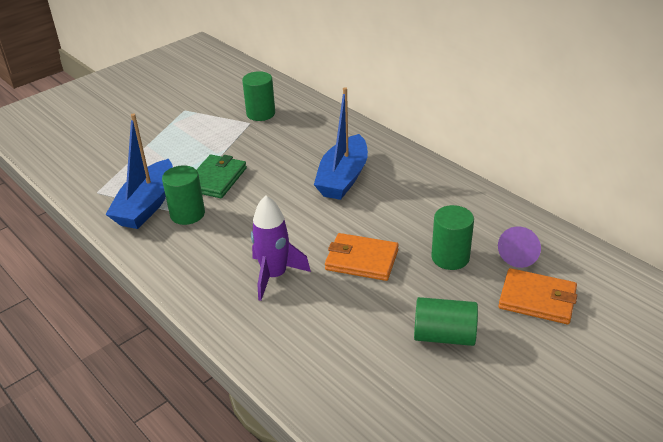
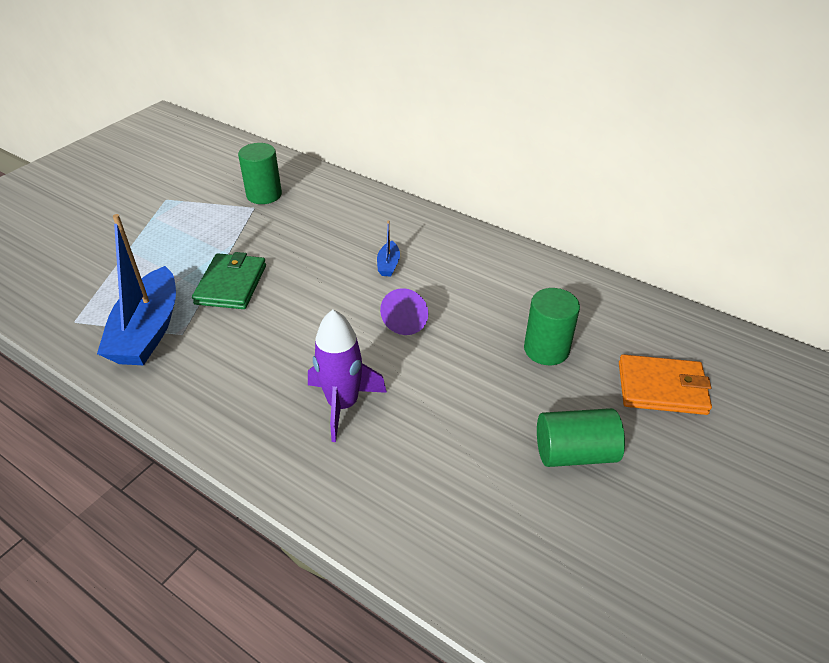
camera: 15 degrees left, 5 degrees up
green cylinder [162,165,205,225] -> none
blue boat [314,87,368,200] -> blue boat [377,220,400,277], size x0.43
orange wallet [325,233,399,281] -> none
purple cone [498,226,541,268] -> purple cone moved to [380,288,428,335]

